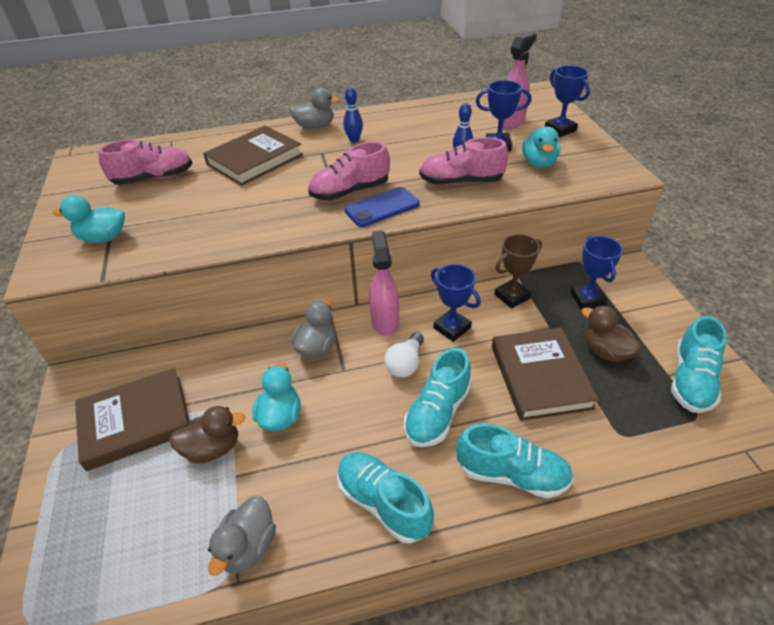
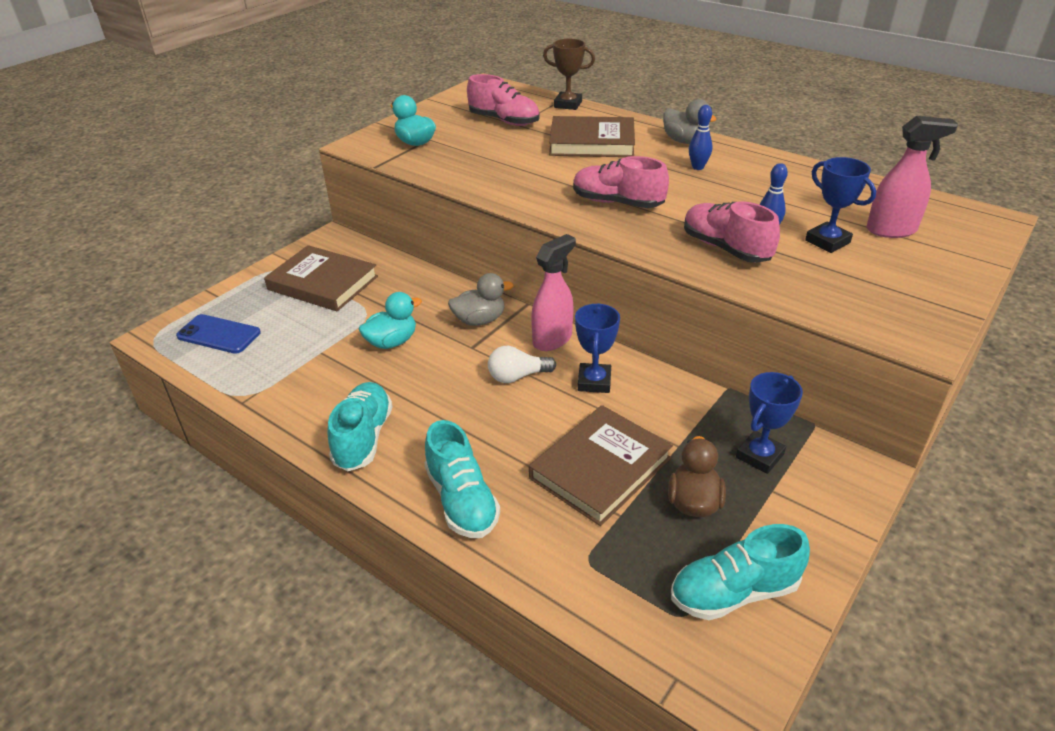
camera: 50 degrees right, 5 degrees down
brown duck [169,406,245,463] -> none
grey duck [208,496,276,576] -> none
blue phone [344,187,420,227] -> blue phone moved to [176,314,261,354]
turquoise shoe [404,348,471,447] -> none
brown trophy [494,234,542,309] -> brown trophy moved to [543,39,595,110]
turquoise duck [522,127,561,168] -> none
blue trophy [545,65,590,137] -> none

